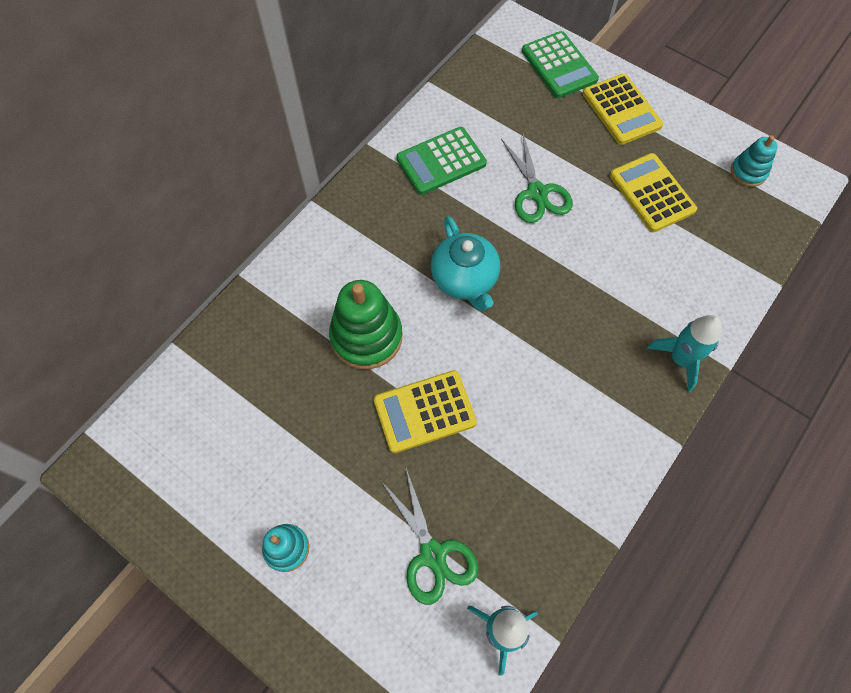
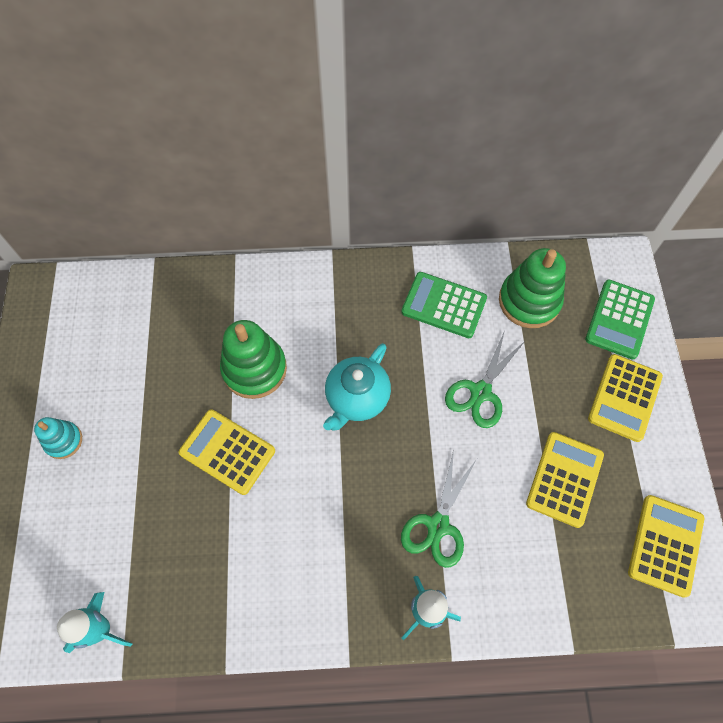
camera: 50 degrees right, 0 degrees up
green scissors [381,468,478,605] -> green scissors moved to [401,450,477,568]
turquoise stacking toy [731,135,778,187] -> yellow calculator [628,495,704,598]
none -> green stacking toy [499,248,566,328]

